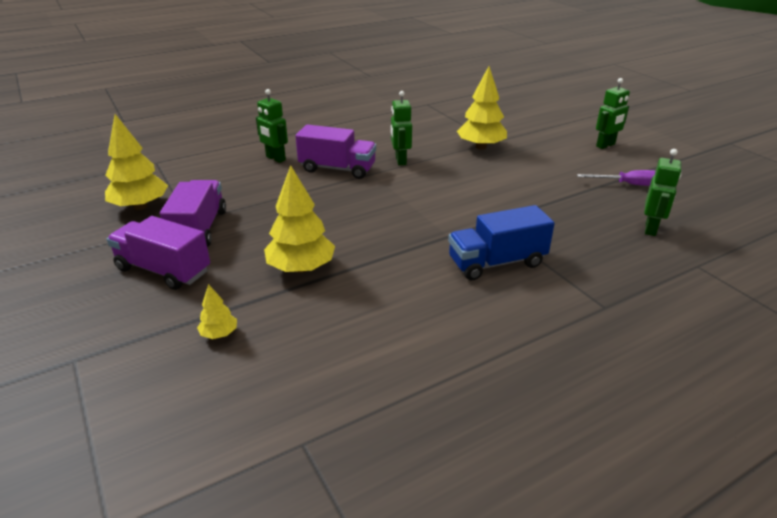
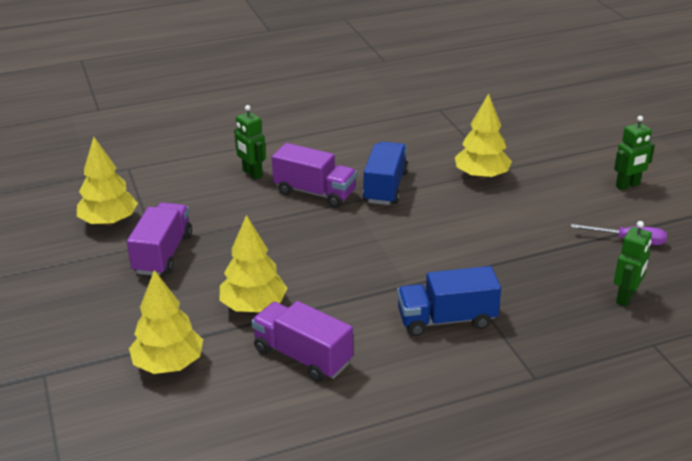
camera: 10 degrees right, 0 degrees up
purple truck [107,216,210,290] -> purple truck moved to [251,301,353,382]
yellow tree [197,284,237,339] -> yellow tree [129,270,203,374], size x2.07
green robot [391,91,412,165] -> blue truck [363,141,409,205]

